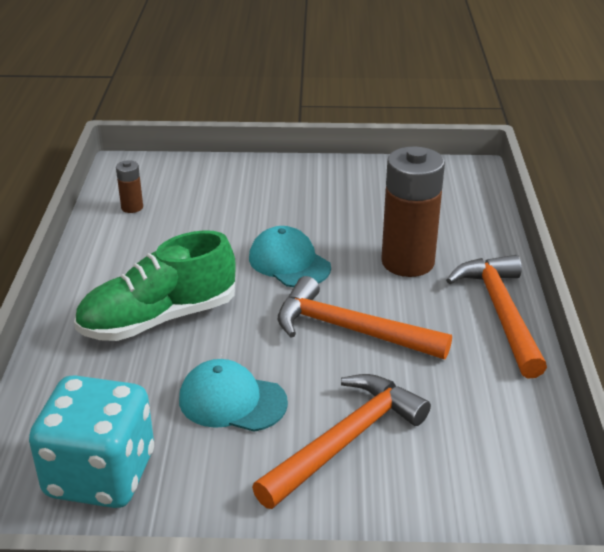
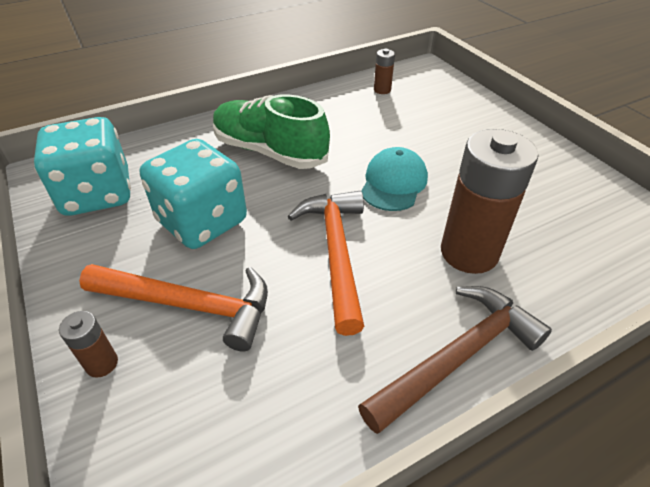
camera: 60 degrees right, 10 degrees up
turquoise cap [179,359,288,432] -> turquoise dice [140,139,247,249]
orange hammer [446,255,547,379] -> brown hammer [358,286,552,434]
none -> brown battery [59,311,118,378]

